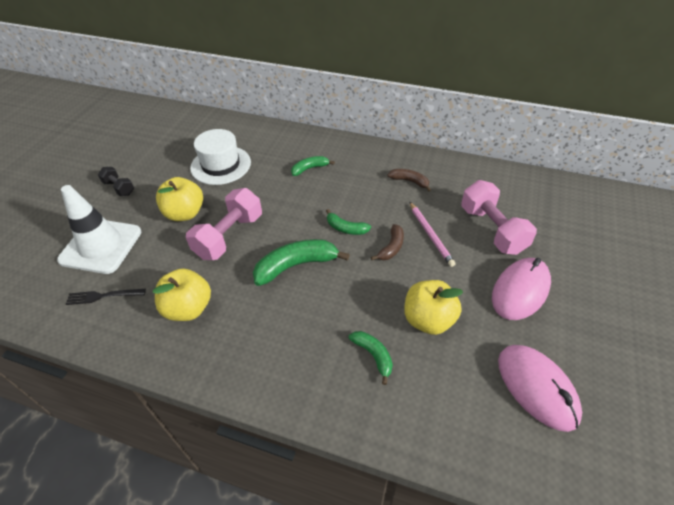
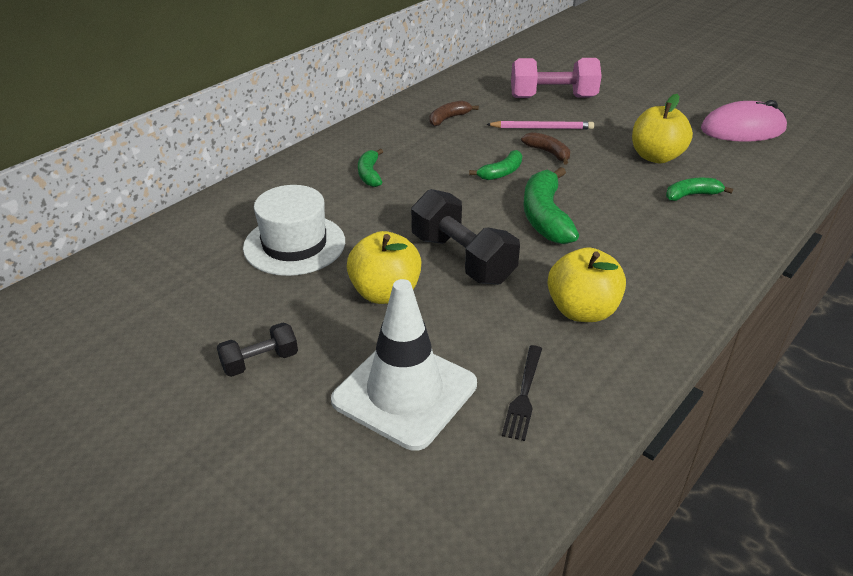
camera: 70 degrees left, 10 degrees down
pink dumbbell [186,188,262,260] -> black dumbbell [411,189,520,285]
pink mouse [492,258,551,320] -> none

